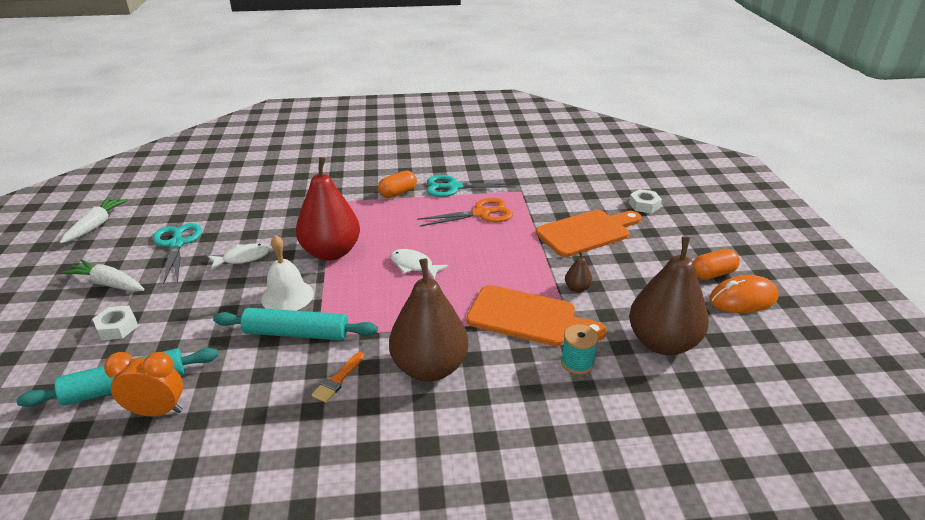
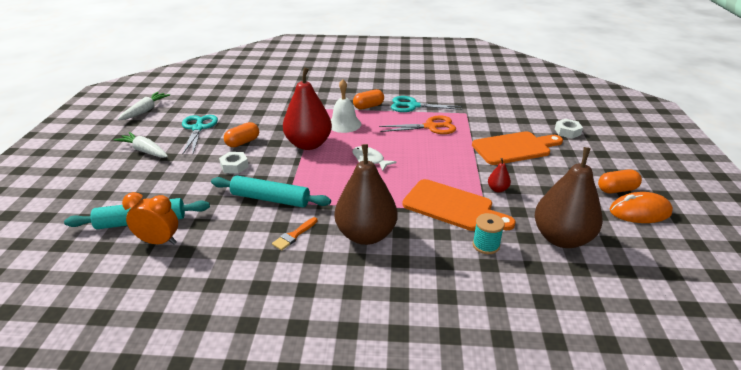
camera: 10 degrees right, 0 degrees up
white nut [92,306,138,340] -> white nut moved to [219,152,249,174]
white fish [208,243,270,270] -> orange capsule [224,122,259,147]
white bell [261,235,314,311] -> white bell moved to [331,79,361,133]
brown pear [565,251,592,292] -> red pear [488,158,511,192]

